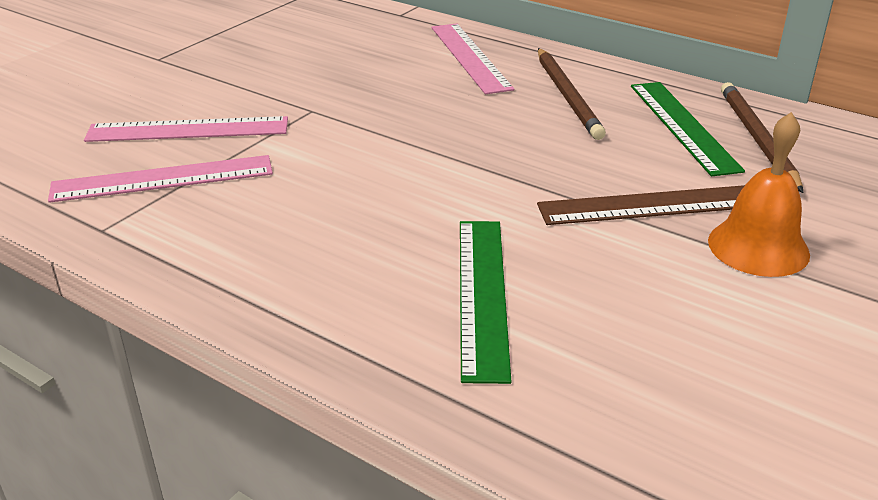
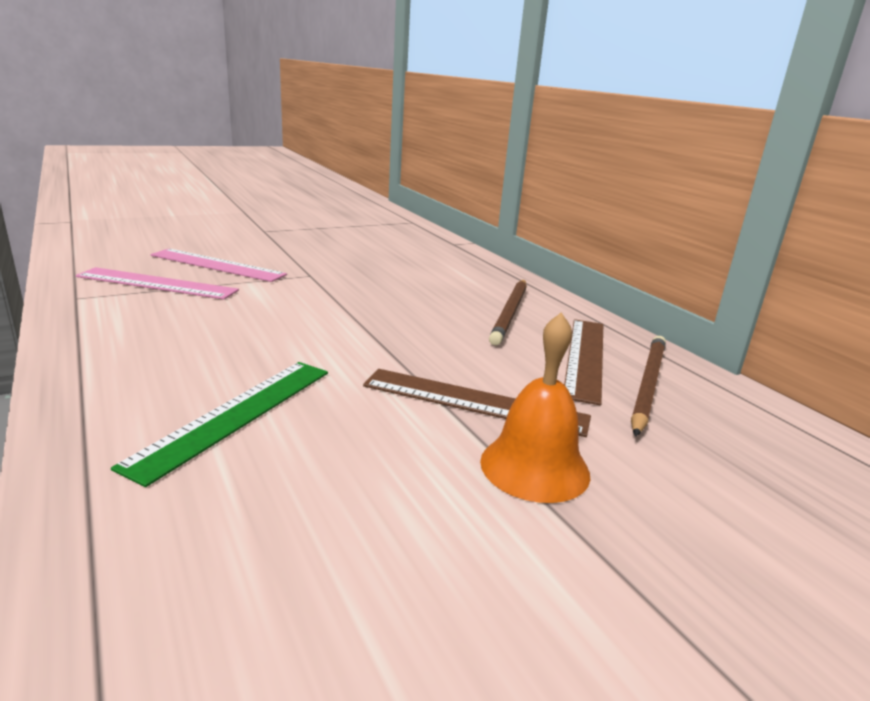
camera: 25 degrees right, 10 degrees down
pink ruler [432,24,514,94] -> none
green ruler [631,82,745,177] -> brown ruler [564,319,603,405]

